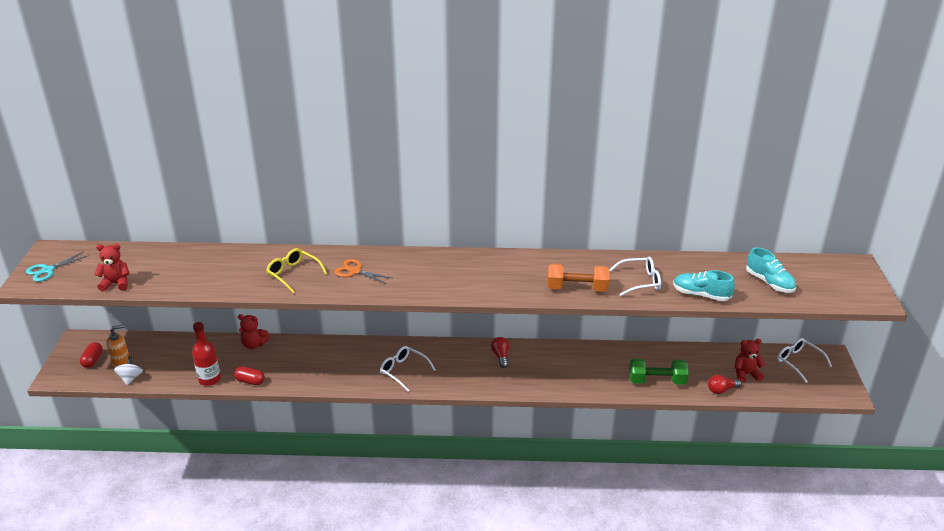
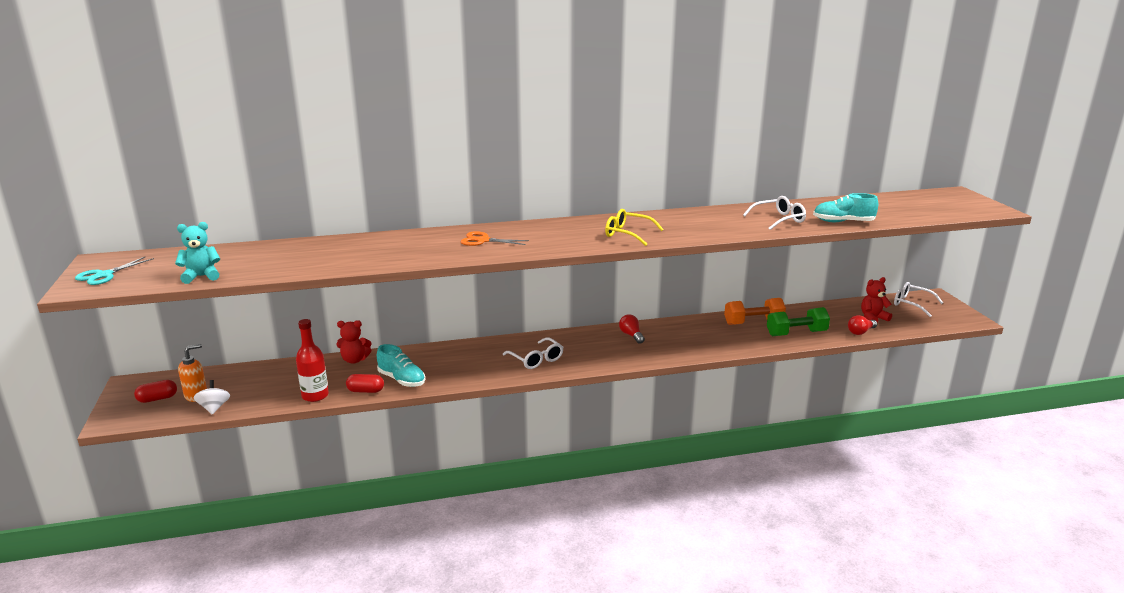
camera: 15 degrees left, 10 degrees down
red capsule [80,342,103,368] -> red capsule turned 75 degrees clockwise [134,380,177,403]
red teddy bear [94,244,130,292] -> turquoise teddy bear [175,222,220,284]
yellow glasses [266,248,327,294] -> yellow glasses moved to [605,209,664,246]
white glasses [380,346,435,392] -> white glasses turned 150 degrees counterclockwise [503,337,564,369]
orange dumbbell [548,264,609,292] -> orange dumbbell moved to [724,298,786,325]
turquoise shoe [746,247,796,293] -> turquoise shoe moved to [377,344,425,387]

